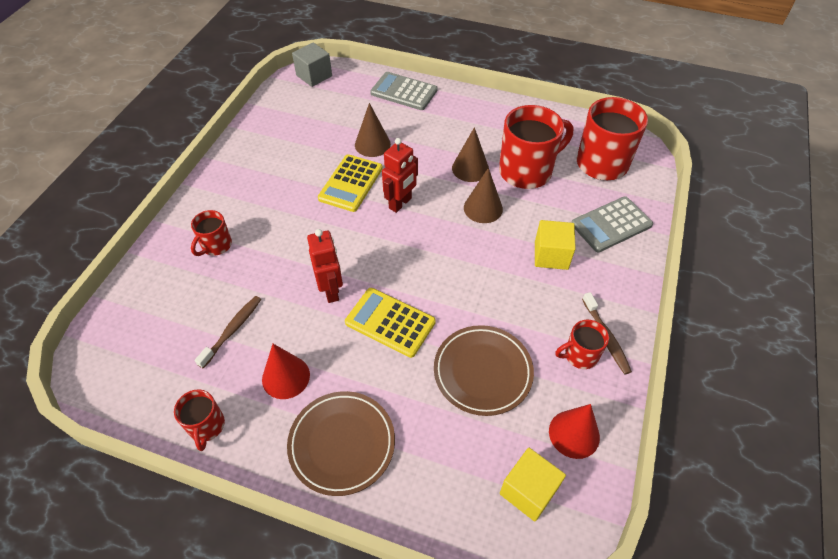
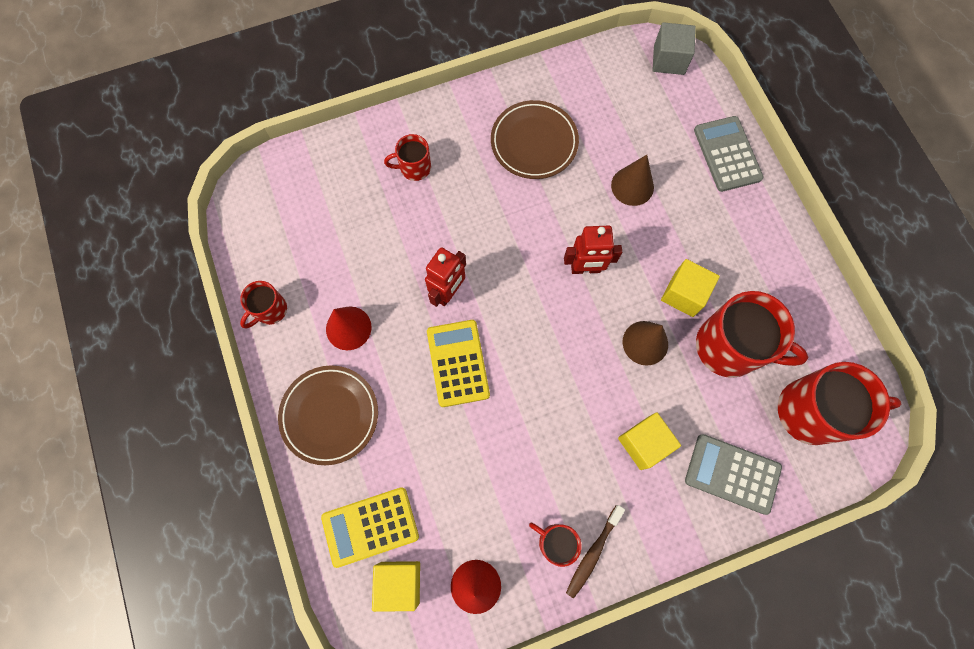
camera: 50 degrees right, 20 degrees up
brown toothbrush [195,296,261,368] -> none
yellow calculator [318,154,383,212] -> yellow calculator moved to [321,487,419,568]
brown plate [434,325,534,416] -> brown plate moved to [491,100,579,179]
brown cone [452,127,489,182] -> yellow cube [661,259,720,317]

